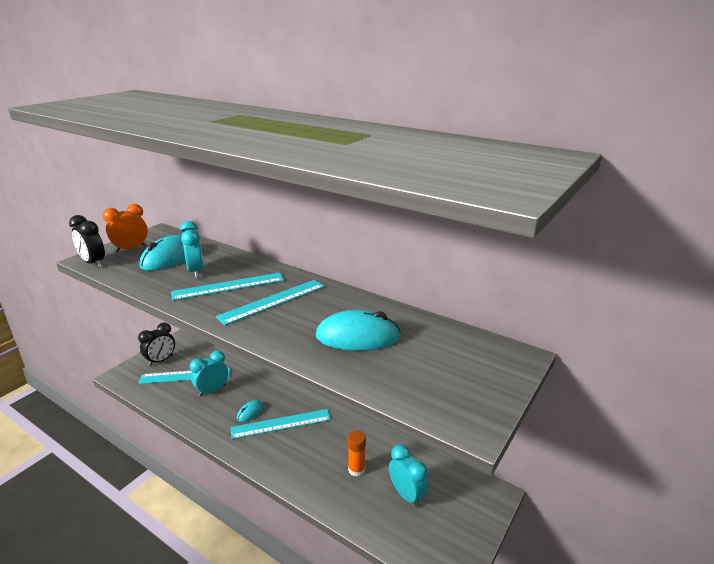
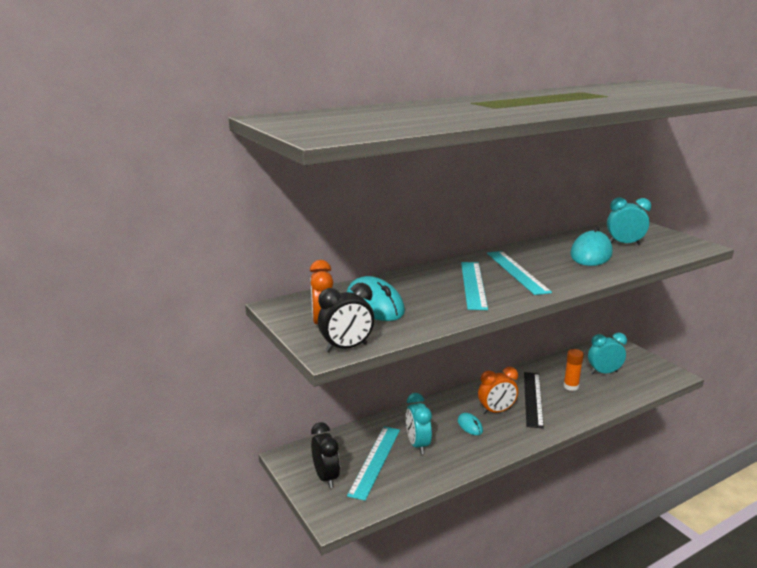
camera: 65 degrees left, 5 degrees down
turquoise clock [180,221,204,278] -> turquoise clock moved to [607,197,651,245]
turquoise ruler [231,409,331,439] -> orange clock [478,367,518,414]
none -> black ruler [524,372,544,429]

